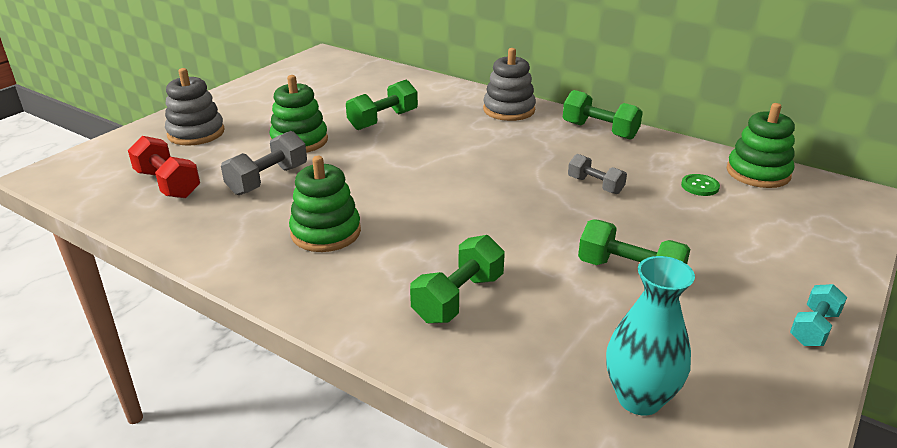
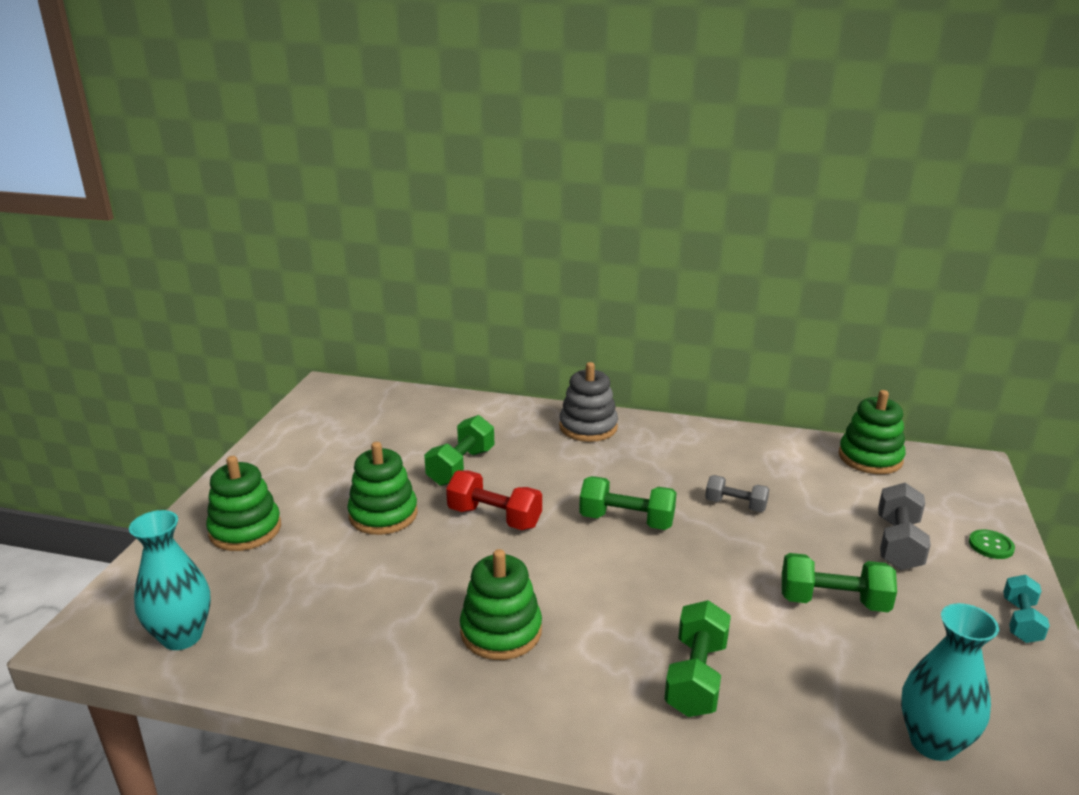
camera: 20 degrees left, 5 degrees down
red dumbbell [128,136,200,198] -> red dumbbell moved to [446,470,542,530]
grey stacking toy [165,68,225,146] -> green stacking toy [206,456,281,551]
grey dumbbell [221,131,307,195] -> grey dumbbell moved to [878,483,931,570]
green dumbbell [563,90,643,140] -> green dumbbell moved to [579,476,677,530]
green button [681,174,720,196] -> green button moved to [969,529,1015,559]
none -> turquoise vase [129,510,211,650]

